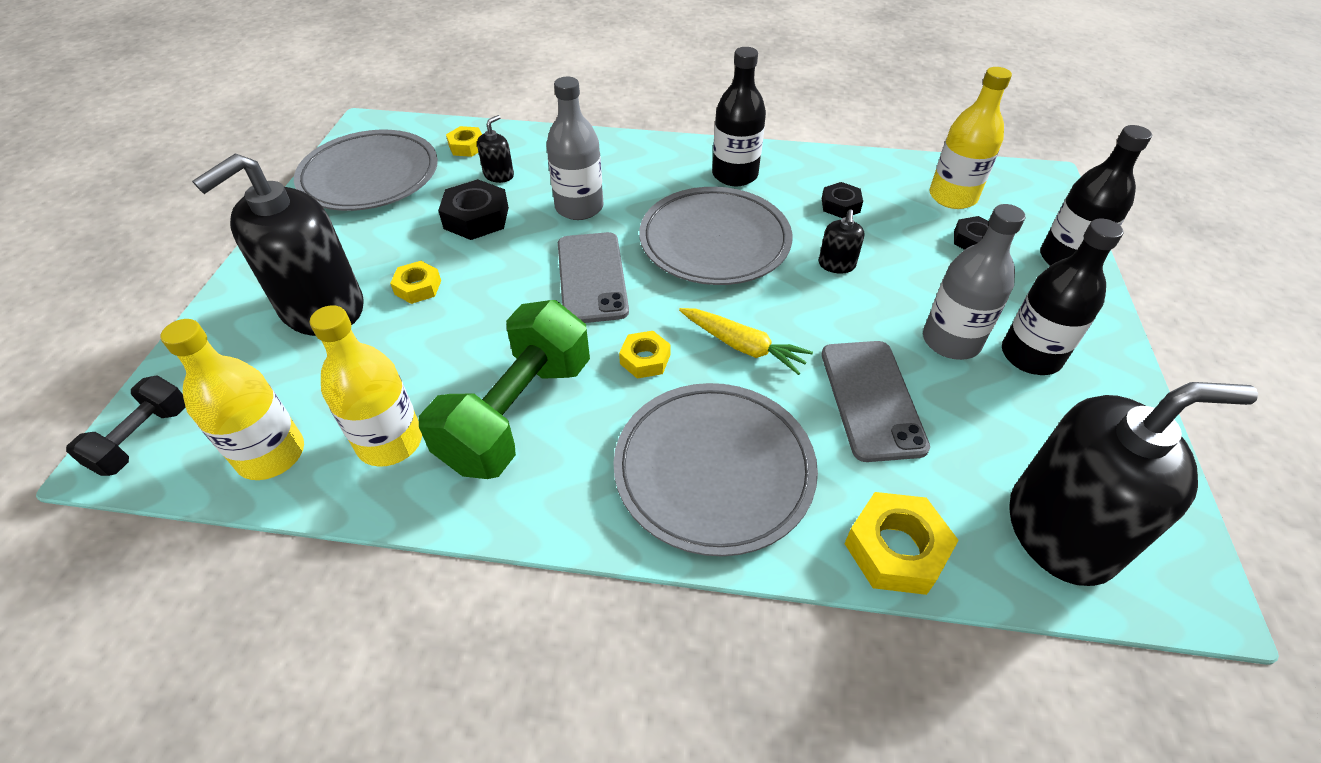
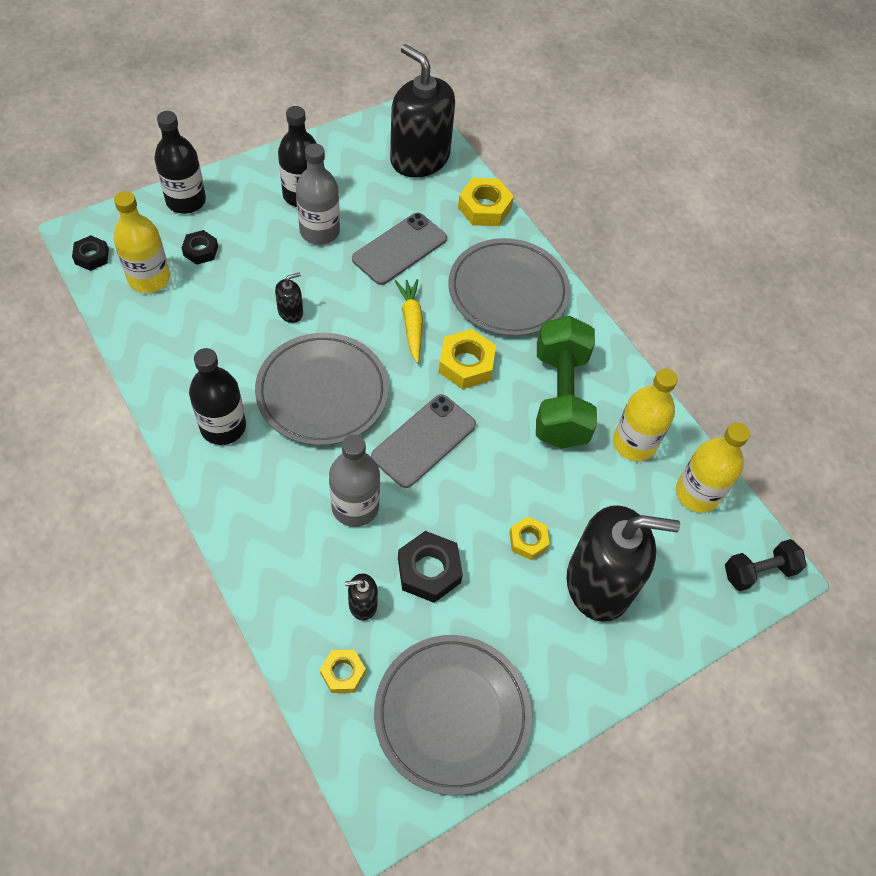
camera: 135 degrees left, 10 degrees up
green dumbbell [419,300,590,479] -> green dumbbell turned 75 degrees counterclockwise [536,316,597,449]
yellow nut [619,331,671,379] -> yellow nut [438,329,496,389], size x1.61
black nut [822,182,863,218] -> black nut moved to [72,235,109,271]

